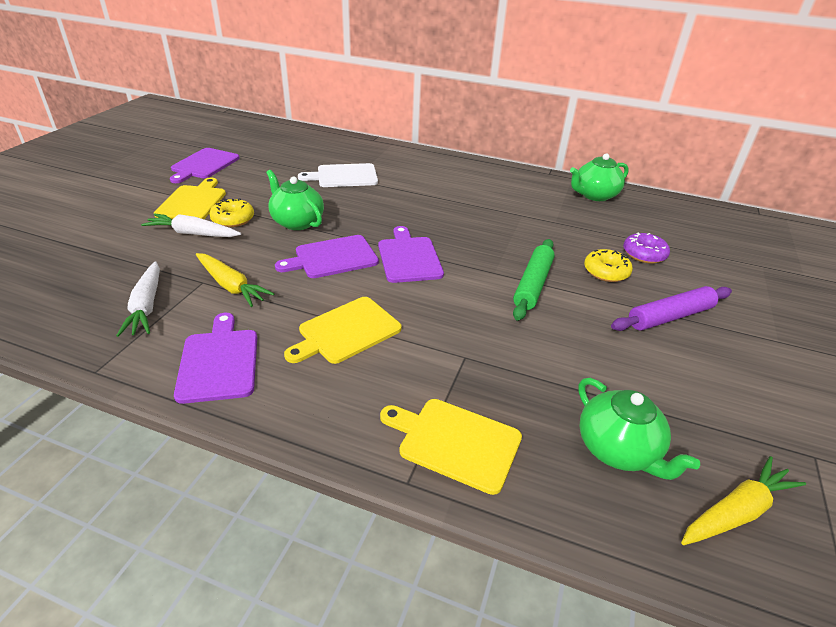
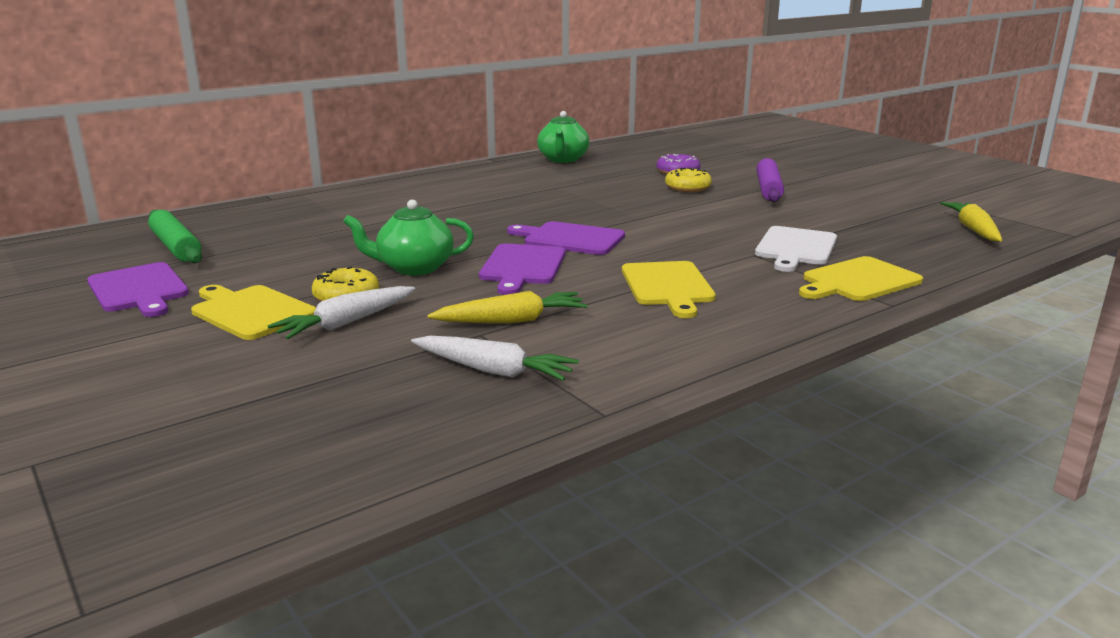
camera: 55 degrees left, 15 degrees down
purple cutting board [174,313,257,404] -> none
white cutting board [298,163,378,187] -> white cutting board moved to [755,226,837,272]
green rolling pin [513,239,555,321] -> green rolling pin moved to [148,210,202,263]
green teapot [578,378,700,480] -> none

